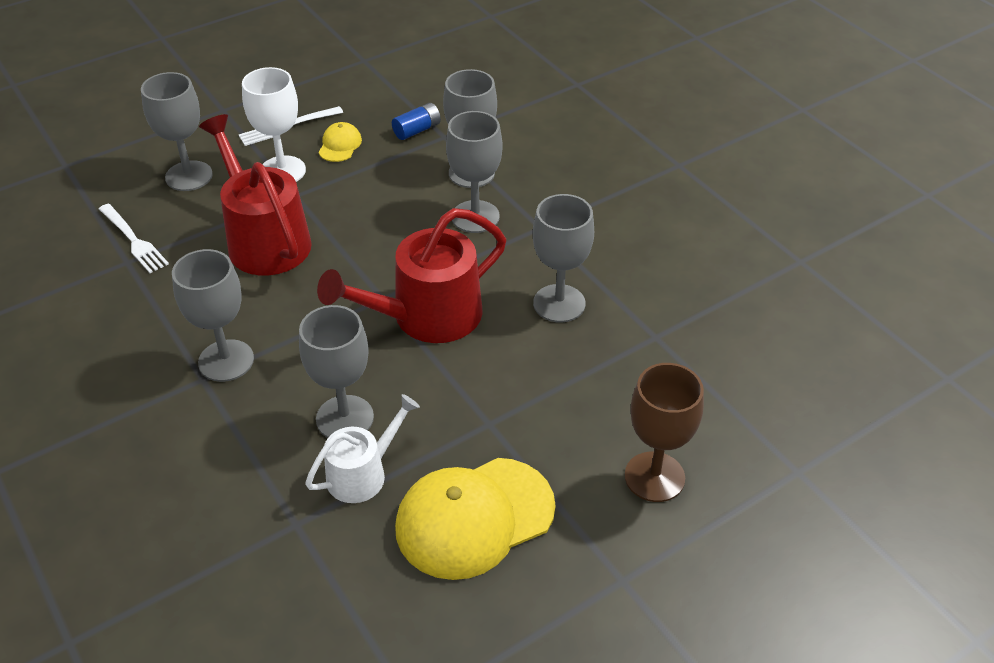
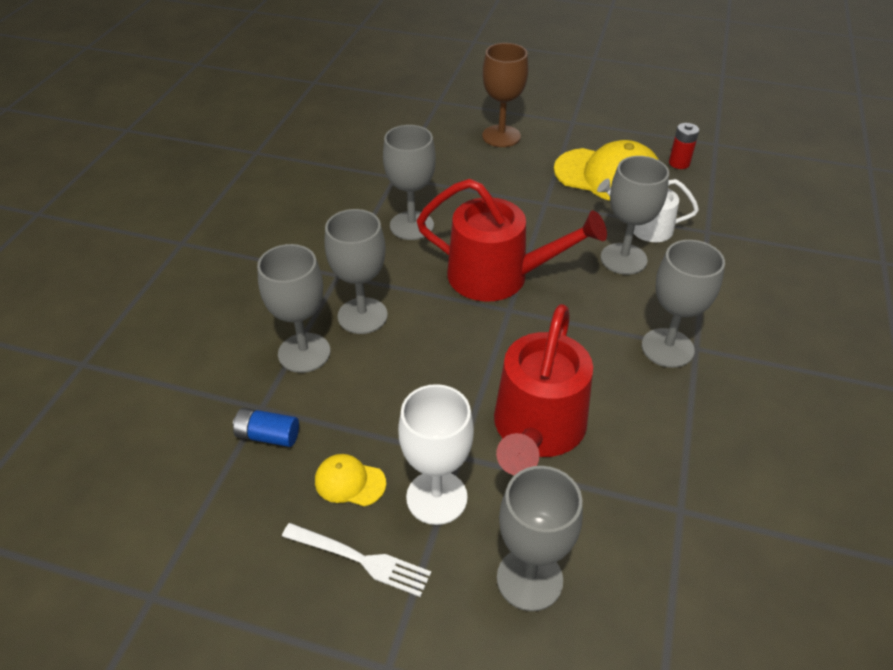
camera: 130 degrees left, 0 degrees up
white fork [99,204,169,273] -> none
yellow cap [318,122,362,162] -> yellow cap turned 45 degrees clockwise [315,454,386,506]
none -> red battery [669,123,699,169]

